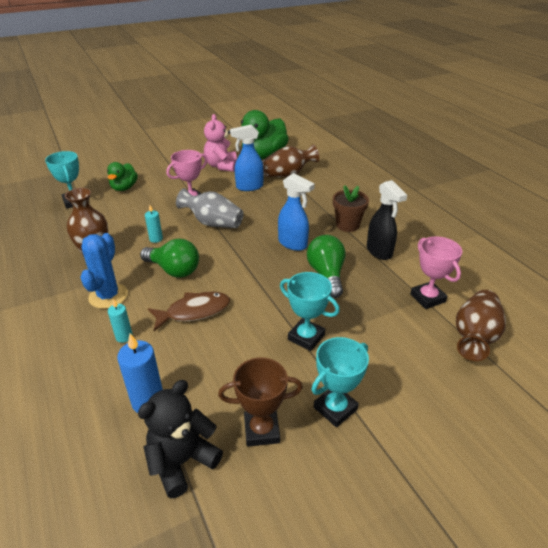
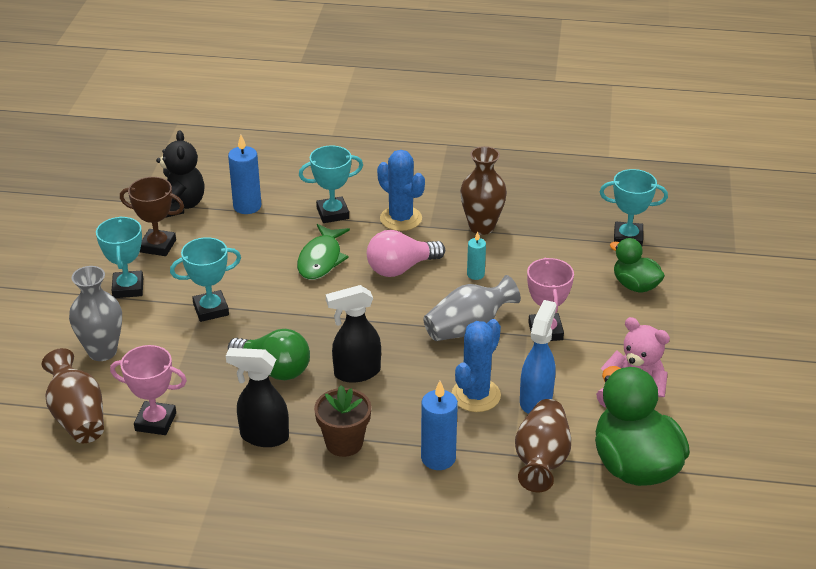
camera: 125 degrees right, 0 degrees up
turquoise candle [108,299,133,343] -> turquoise trophy [299,145,363,223]
green light bulb [140,239,199,278] -> pink light bulb [367,230,445,277]
brown fish [148,292,230,331] -> green fish [297,224,350,280]
brown trophy [218,358,303,447] -> brown trophy turned 75 degrees clockwise [120,177,184,256]
blue spray bottle [278,173,315,251] -> black spray bottle [326,285,381,383]
none -> grey vase [69,266,122,361]
none -> blue candle [421,381,458,470]
none -> blue cactus [452,319,501,412]

